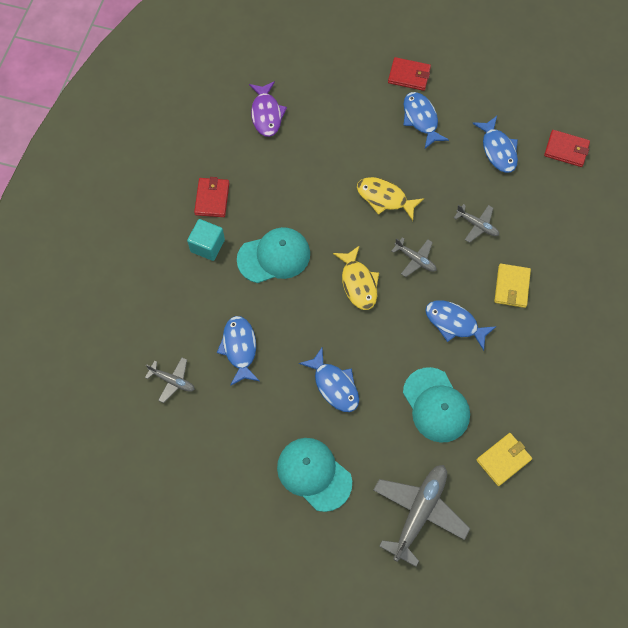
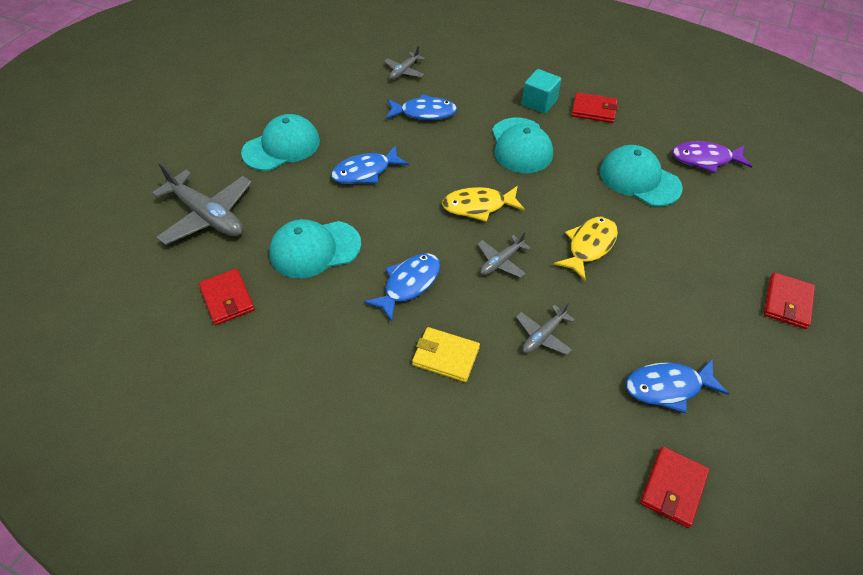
camera: 100 degrees right, 15 degrees down
blue fish [403,92,449,149] -> none
yellow wallet [476,433,532,486] -> red wallet [199,268,255,325]
none -> turquoise cap [600,145,683,207]

